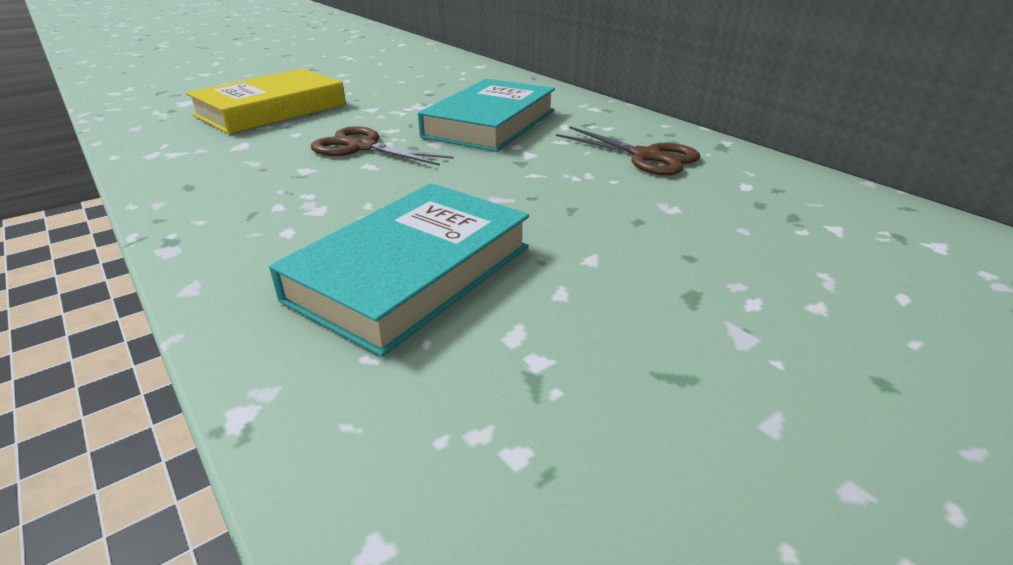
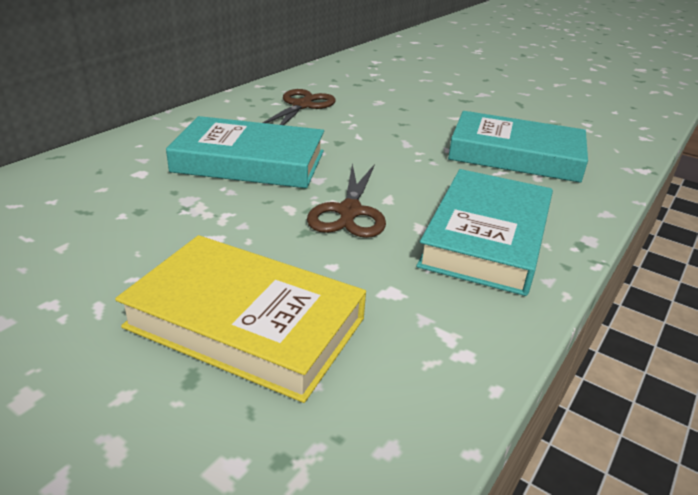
camera: 110 degrees left, 0 degrees up
none -> turquoise book [416,169,553,296]

